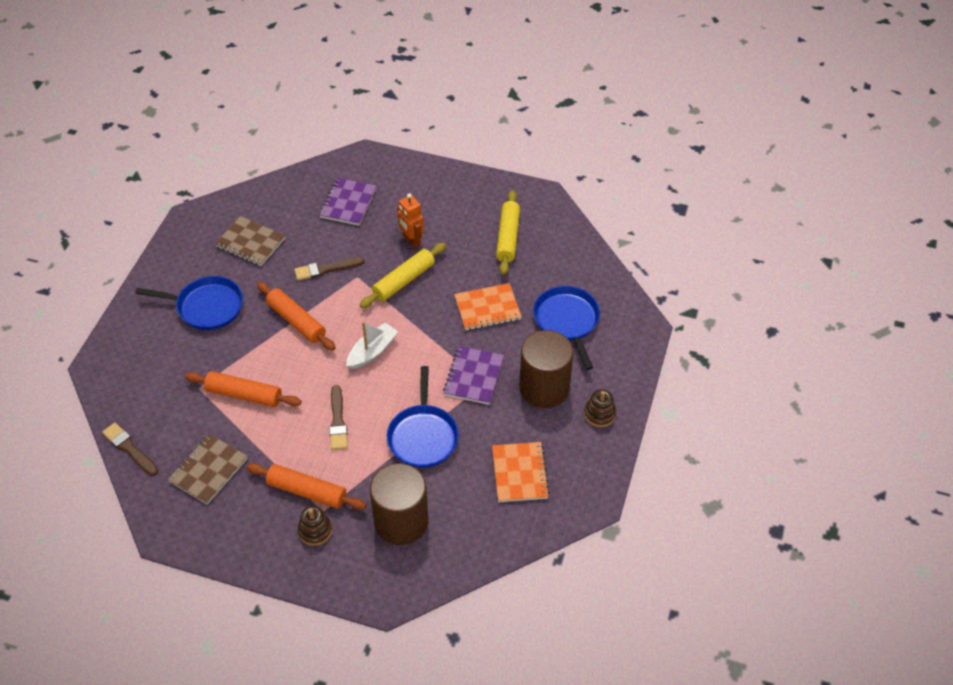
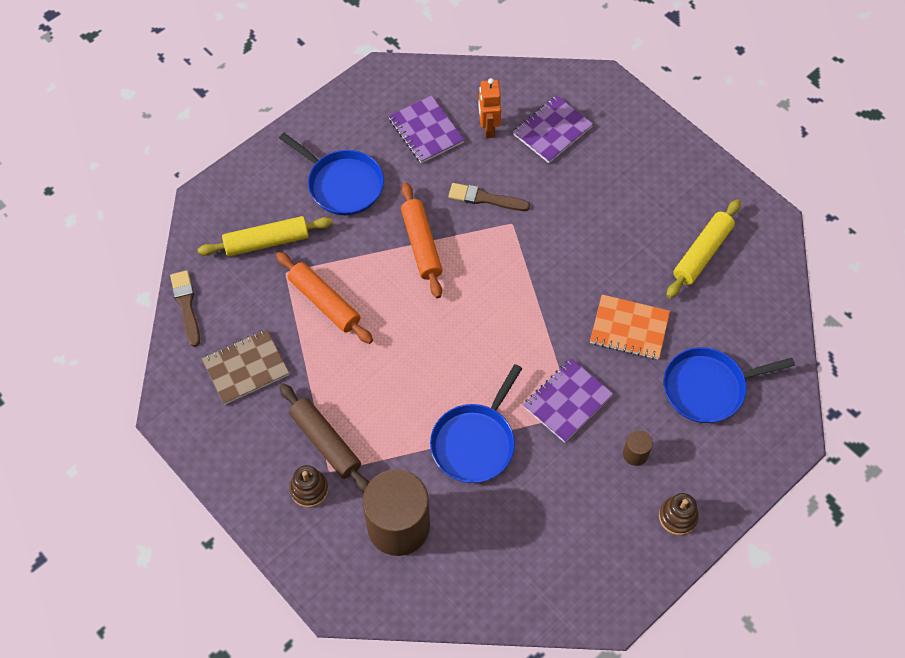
camera: 30 degrees right, 10 degrees up
brown notebook [215,216,285,266] -> purple notebook [389,95,464,163]
orange rolling pin [247,463,367,510] -> brown rolling pin [279,383,369,493]
brown brush [329,385,348,450] -> none
white boat [346,322,398,369] -> none
yellow rolling pin [360,243,446,308] -> yellow rolling pin moved to [197,216,333,256]
orange robot [397,193,424,248] -> orange robot moved to [478,78,501,138]
orange notebook [492,442,550,502] -> none
brown cylinder [519,330,573,408] -> brown cylinder [623,430,653,466], size x0.42
blue pan [533,286,600,370] -> blue pan turned 120 degrees counterclockwise [663,347,795,423]

